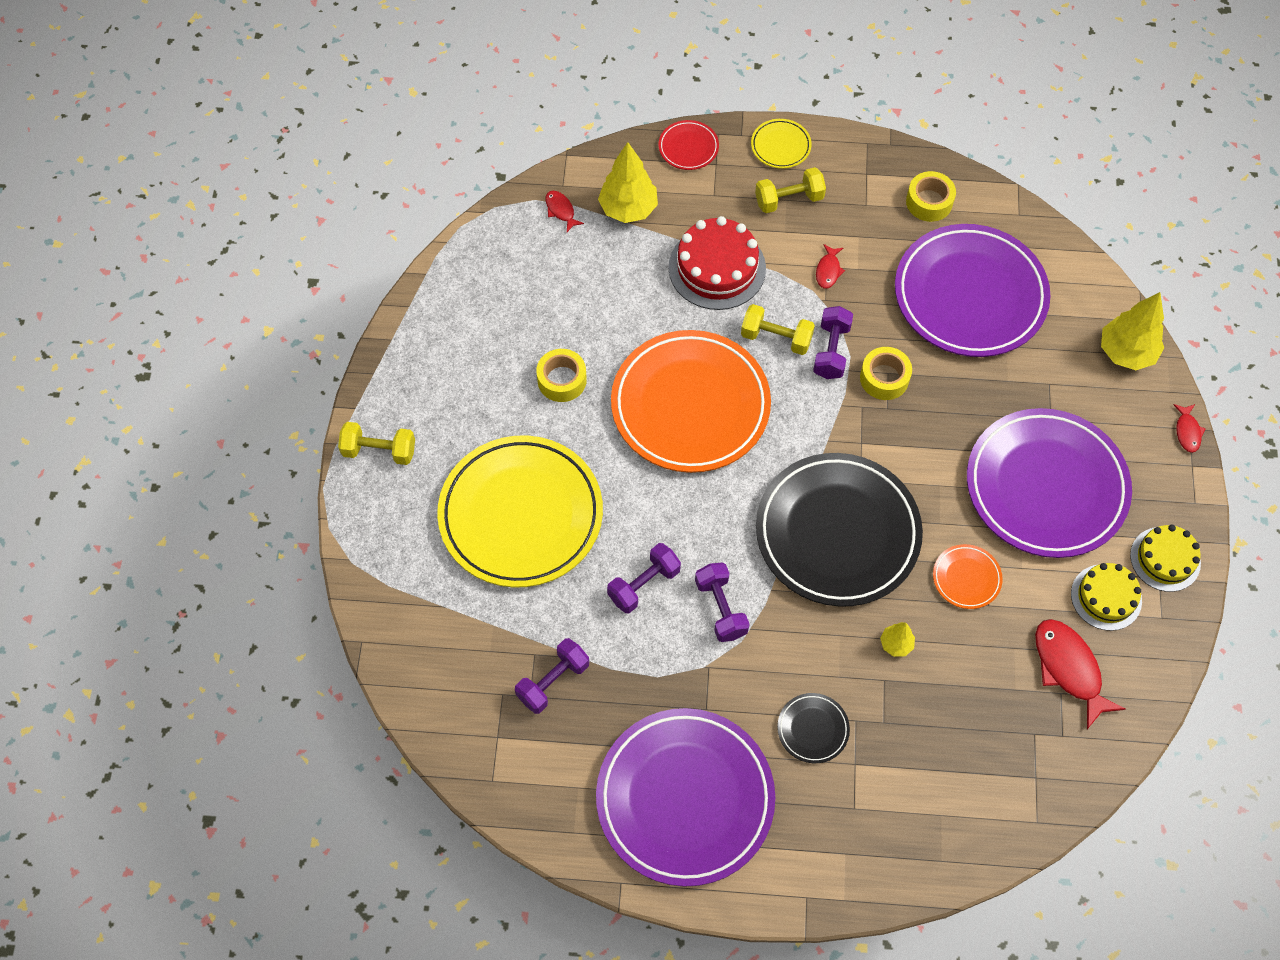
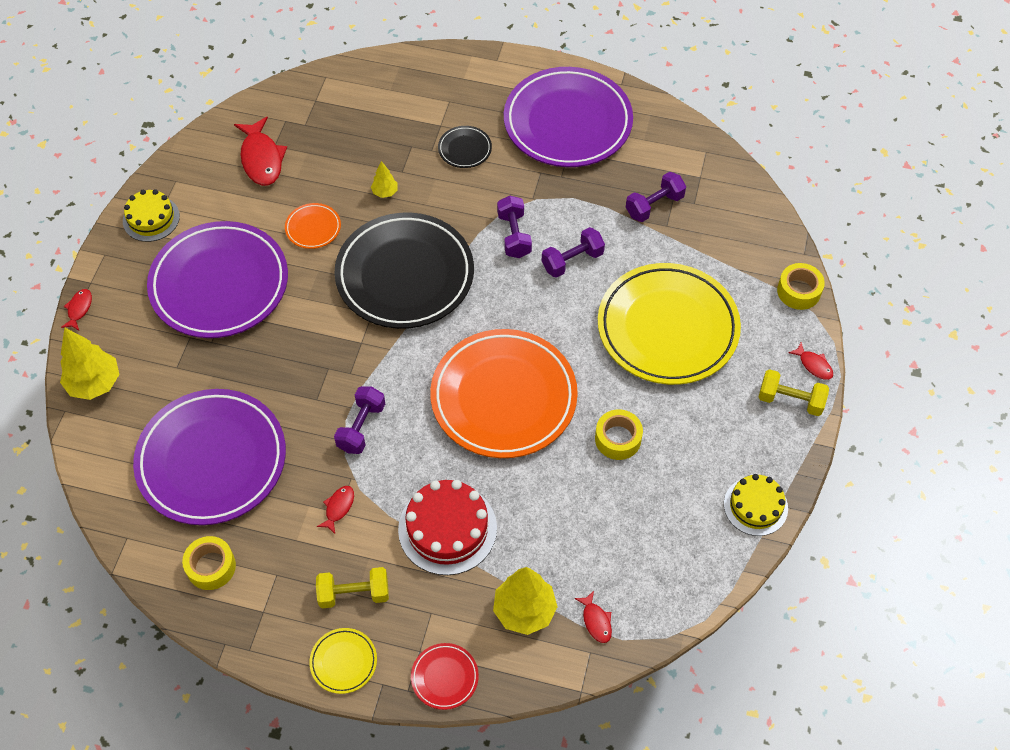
camera: 170 degrees left, 5 degrees down
yellow dumbbell [741,304,815,355] -> none
yellow tape [860,347,912,400] -> yellow tape moved to [777,263,825,310]
yellow cake [1071,563,1142,631] -> yellow cake moved to [724,474,788,536]
none -> red fish [788,342,833,380]

